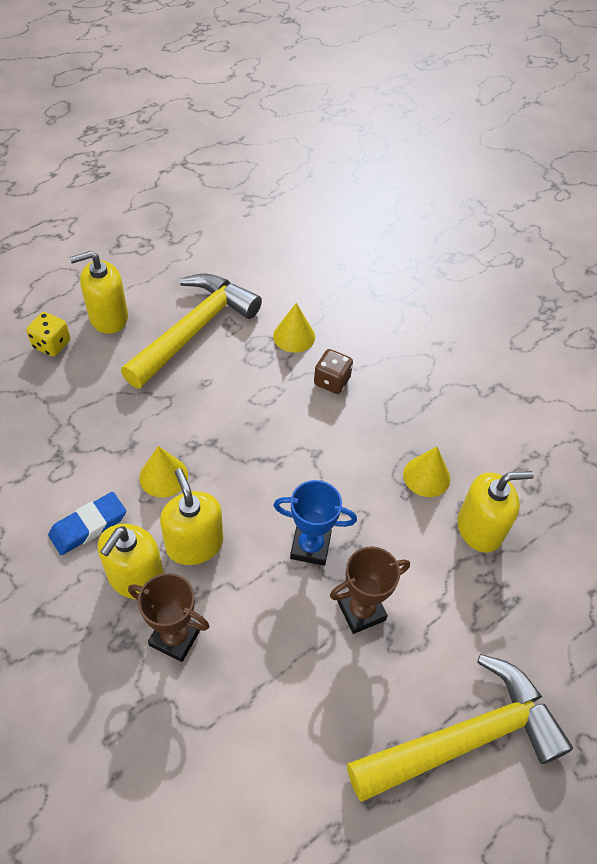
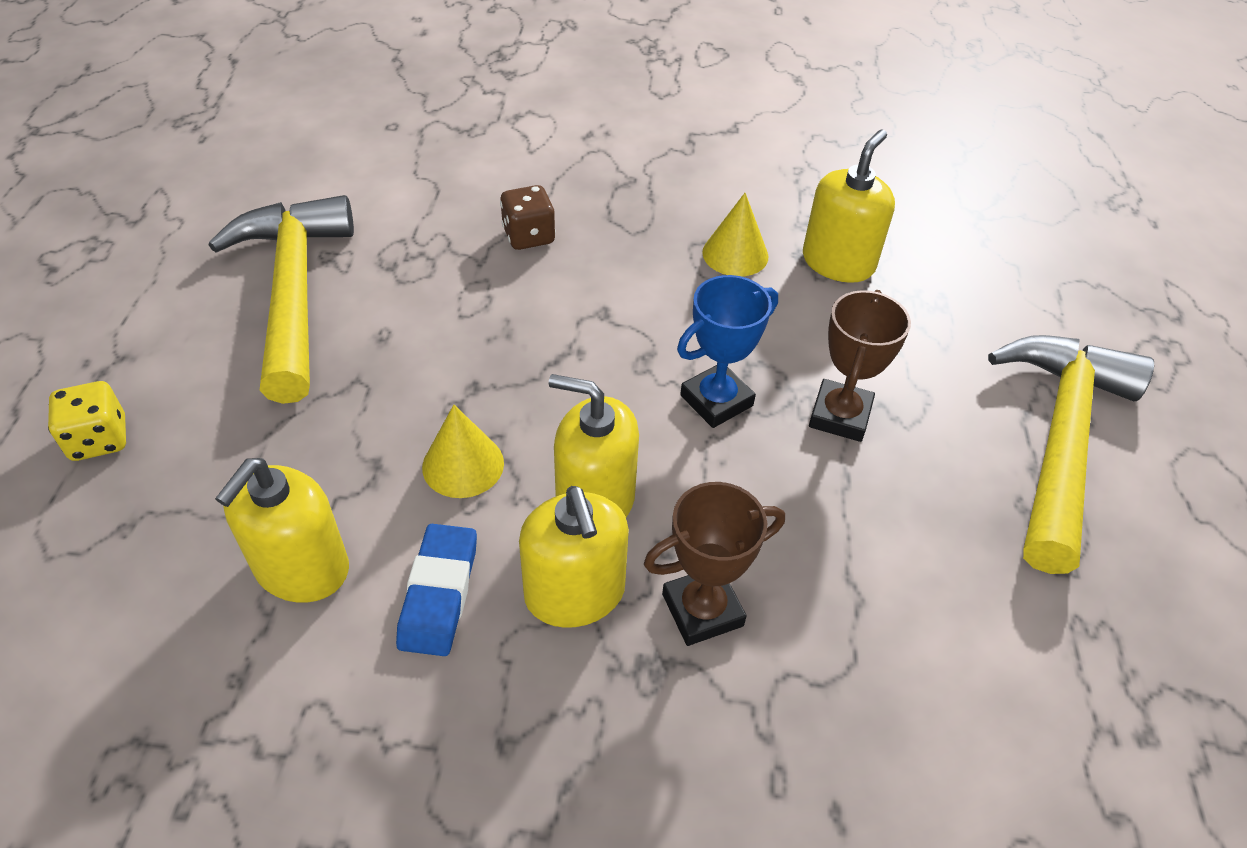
camera: 45 degrees left, 5 degrees down
yellow soap dispenser [70,251,128,334] -> yellow soap dispenser moved to [215,458,349,603]
yellow cone [273,303,315,353] -> none

